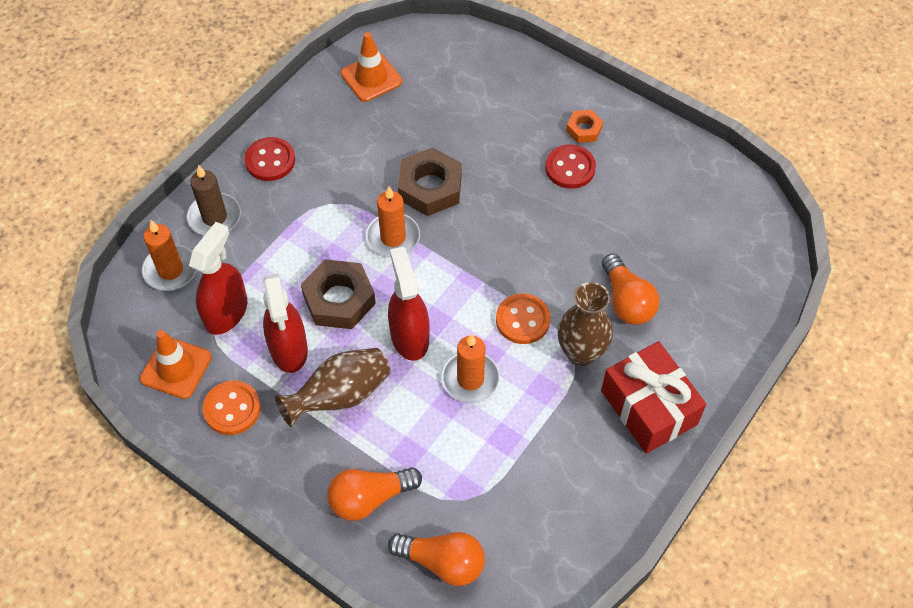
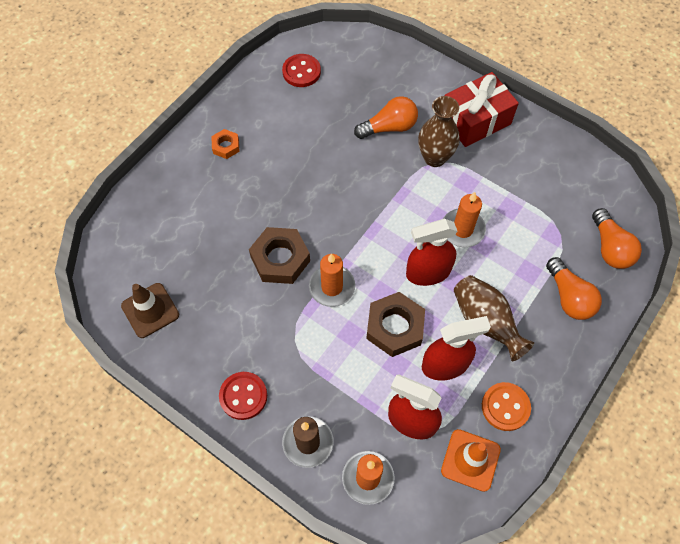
camera: 90 degrees left, 5 degrees up
orange traffic cone [341,32,402,102] -> brown traffic cone [121,283,179,338]
orange light bulb [388,532,485,586] -> orange light bulb turned 150 degrees clockwise [592,208,642,269]
orange button [496,293,550,344] -> none
red button [545,144,596,189] -> red button moved to [282,54,321,87]

